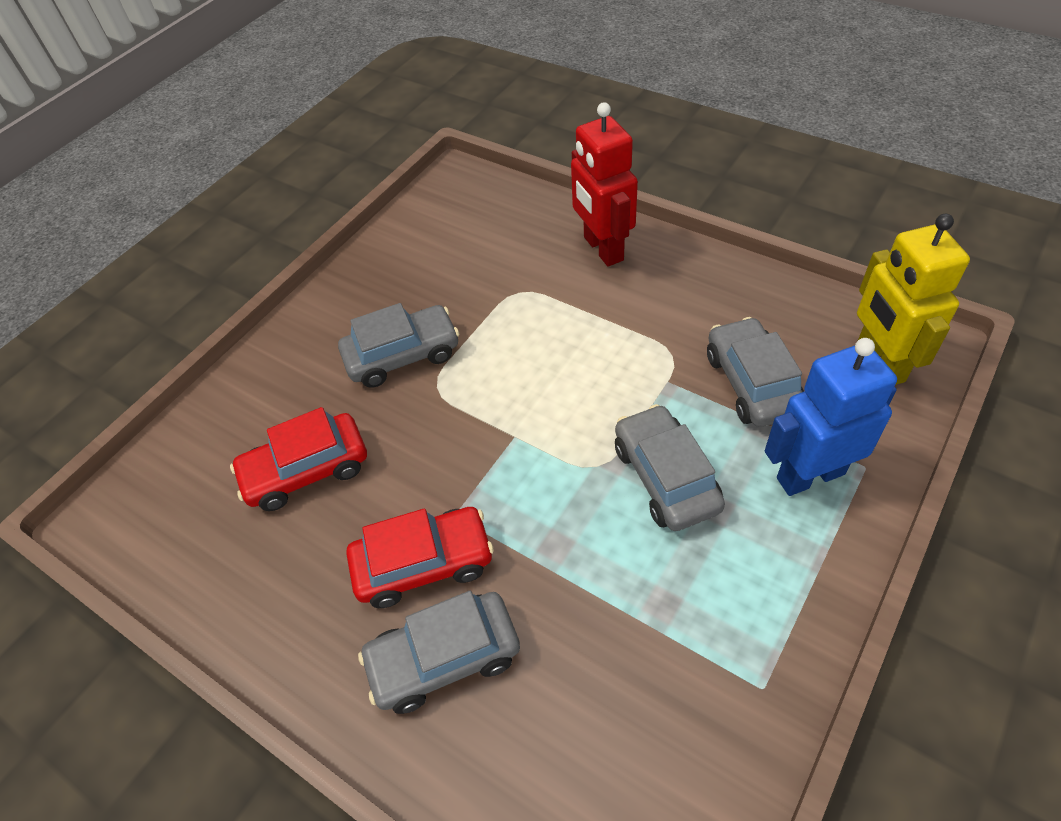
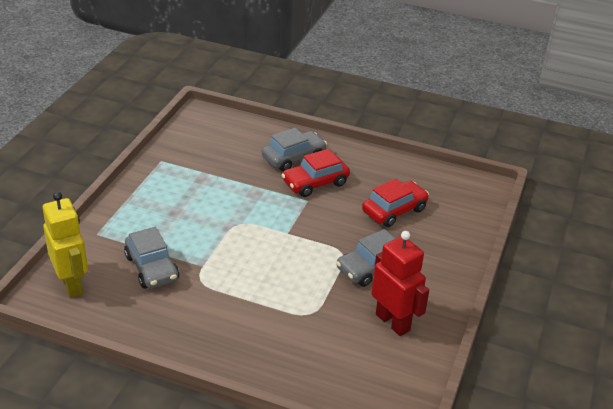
camera: 160 degrees right, 15 degrees down
red robot [571,102,638,266] -> red robot moved to [371,231,429,336]
grey car [615,404,725,531] -> none
blue robot [765,338,897,496] -> none

